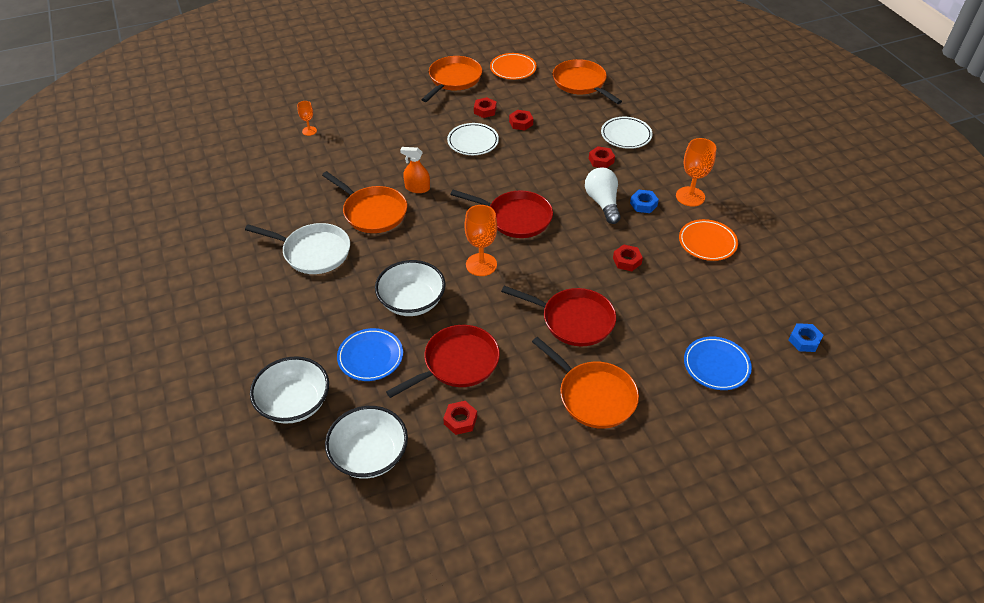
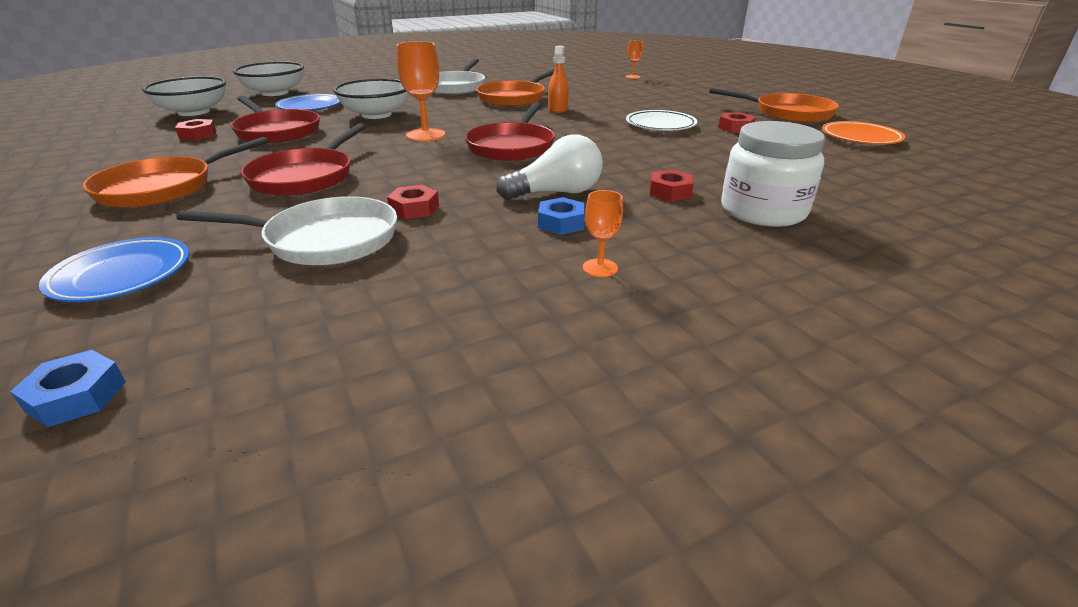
camera: 85 degrees right, 15 degrees down
red nut [509,110,533,131] -> none
orange pan [553,59,622,104] -> none
white plate [601,117,653,149] -> white jar [721,121,825,227]
orange goblet [676,138,716,207] -> orange goblet [583,190,623,277], size x0.55
orange plate [679,219,738,261] -> none
none -> white pan [176,196,397,265]

